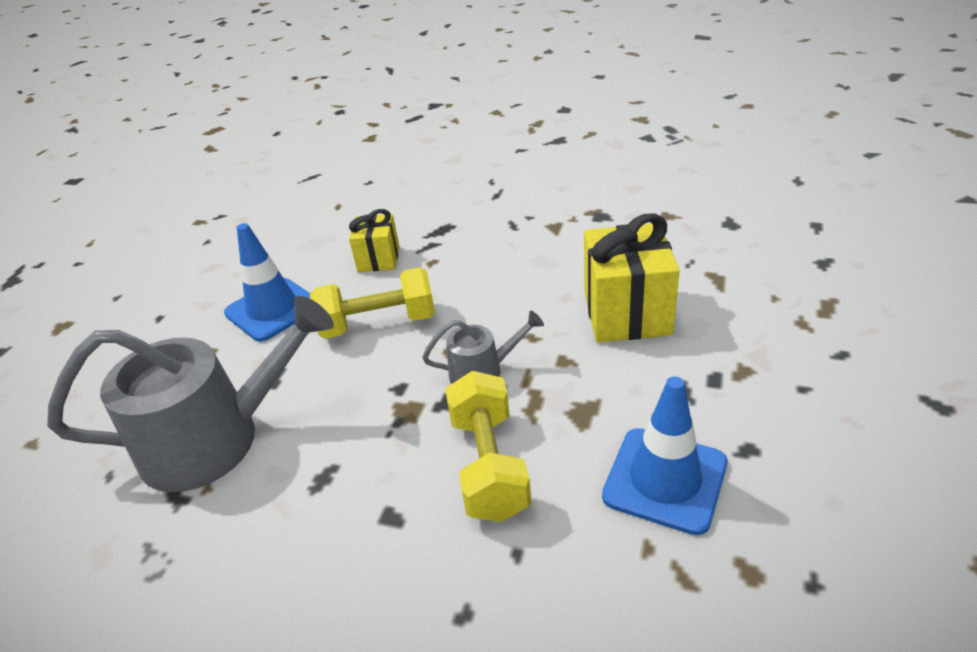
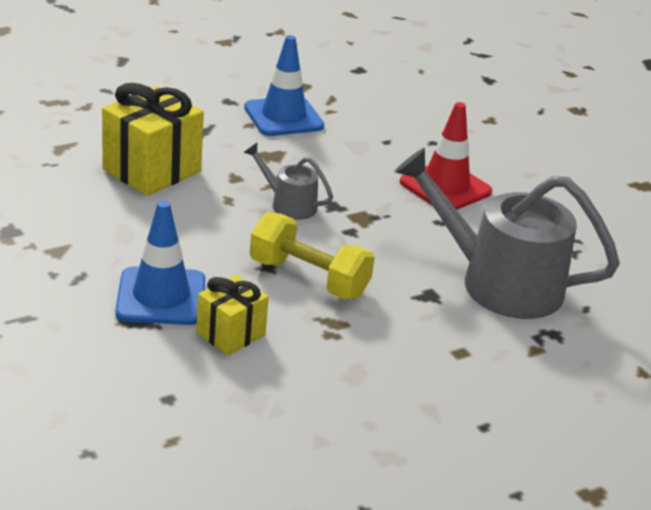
camera: 145 degrees left, 5 degrees down
blue traffic cone [224,223,310,342] -> blue traffic cone moved to [115,201,205,325]
yellow dumbbell [445,371,532,522] -> none
none -> red traffic cone [400,102,492,210]

